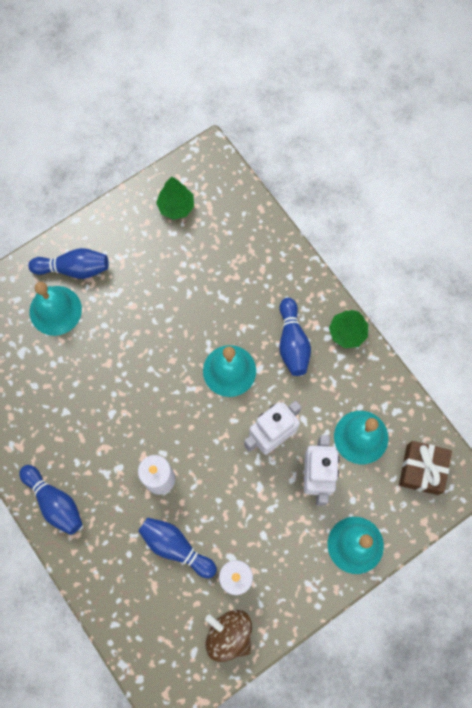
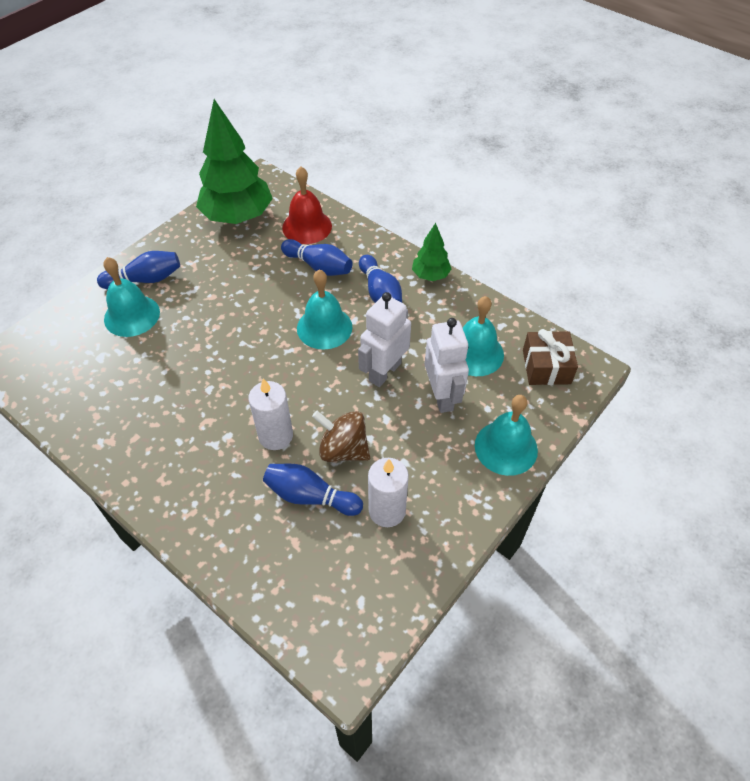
camera: 15 degrees left, 20 degrees down
blue bowling pin [19,465,82,535] -> blue bowling pin moved to [281,239,353,276]
green tree [156,177,194,220] -> green tree [196,99,273,224], size x2.02
brown spinning top [205,610,252,662] -> brown spinning top moved to [312,411,370,462]
none -> red bell [282,167,332,244]

